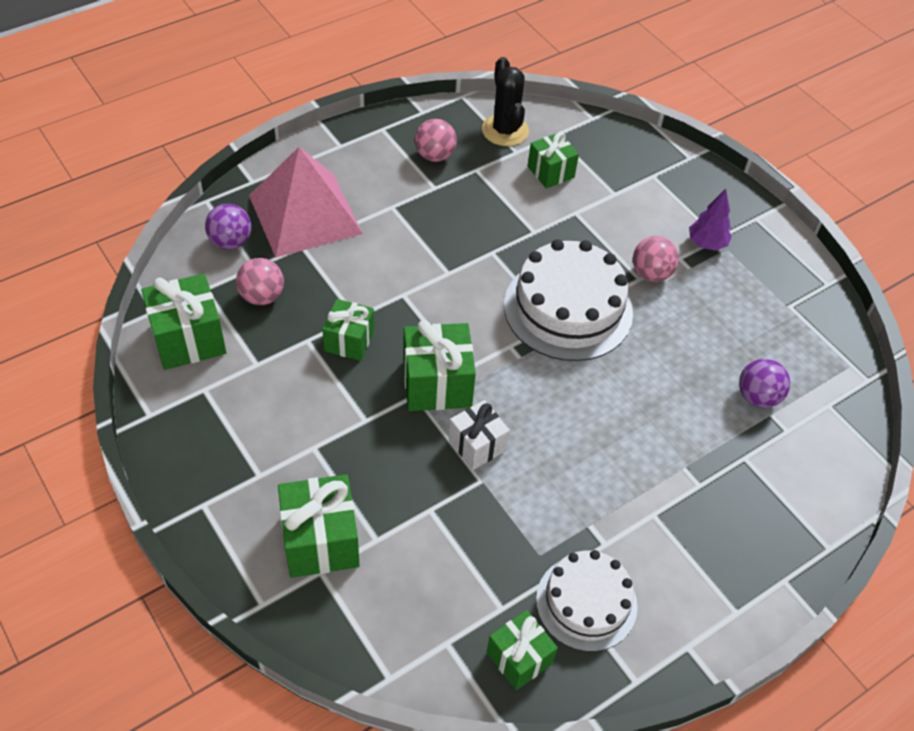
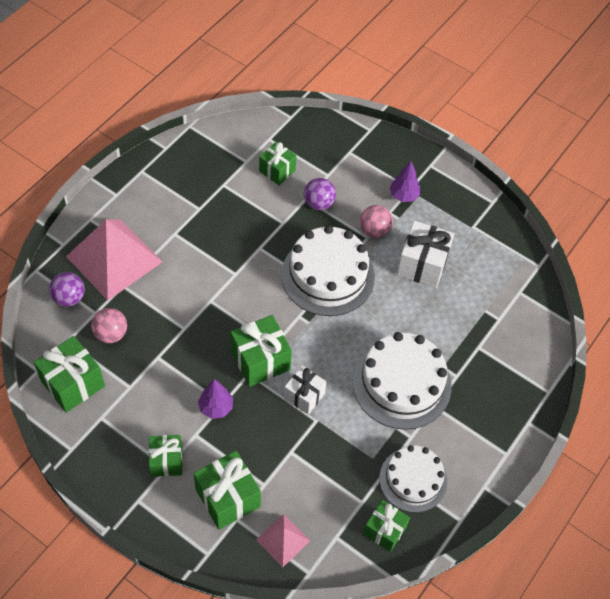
camera: 20 degrees left, 5 degrees up
green gift [322,299,374,361] -> green gift moved to [149,435,183,477]
pink ball [415,119,457,162] -> none
black cactus [482,57,529,146] -> none
purple ball [739,359,790,408] -> purple ball moved to [304,178,336,210]
none -> purple tree [198,379,233,419]
none -> pink pyramid [256,514,310,567]
none -> white cake [353,332,451,430]
none -> white gift [397,221,454,288]

